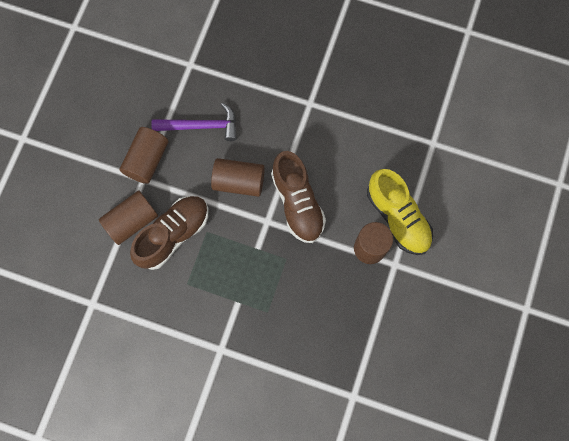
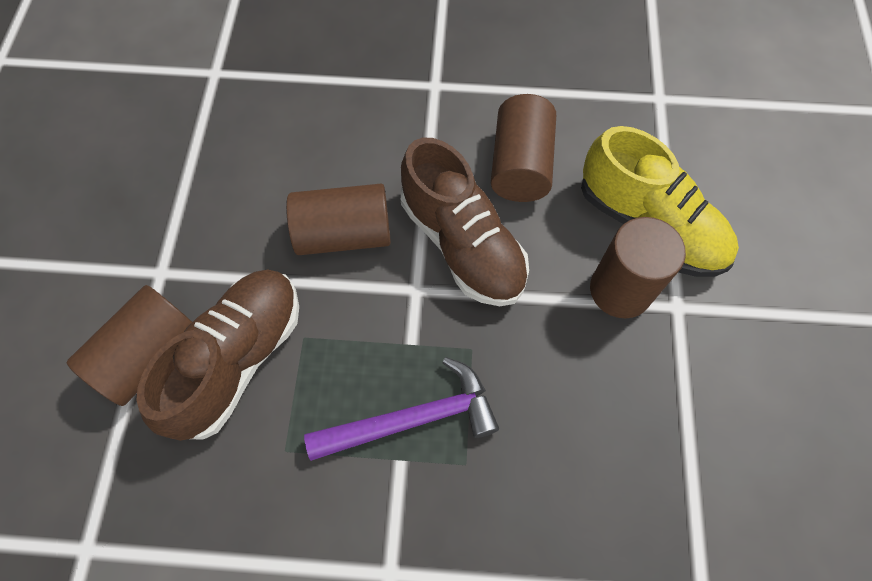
camera: 15 degrees left, 10 degrees down
brown cylinder [120,127,169,184] -> brown cylinder moved to [491,94,556,202]
purple hammer [151,103,237,141] -> purple hammer moved to [304,357,499,461]

